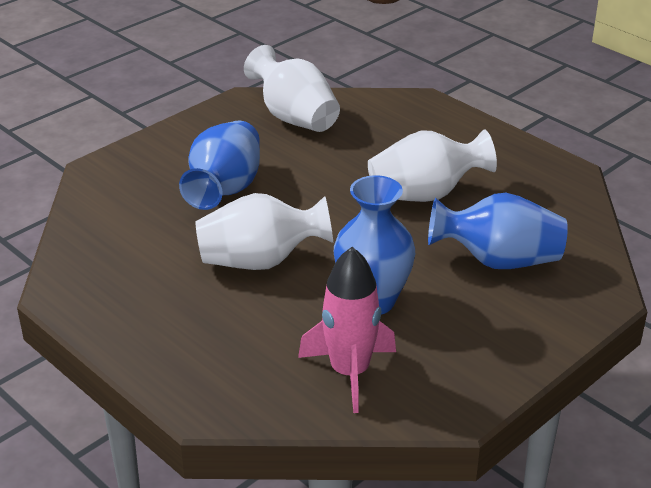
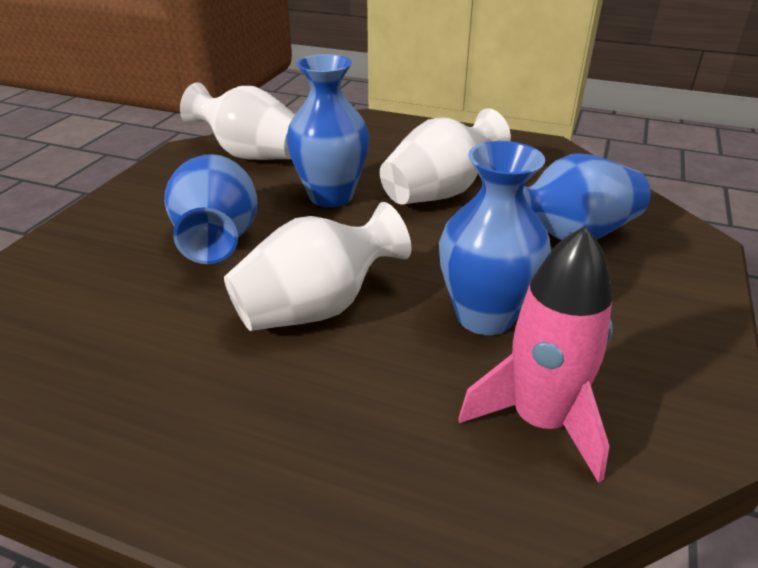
camera: 25 degrees left, 0 degrees up
none -> blue vase [286,54,370,207]

